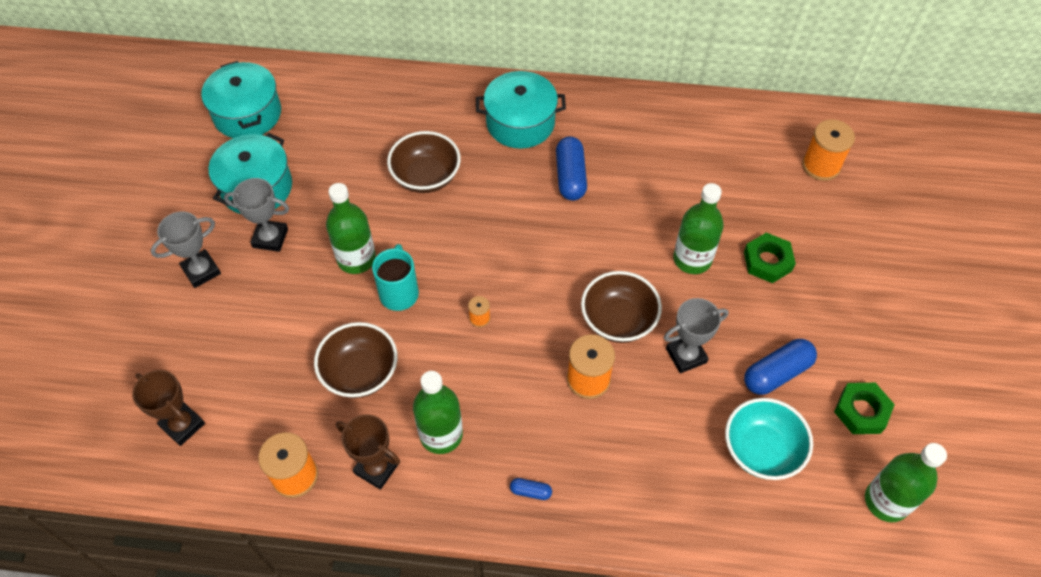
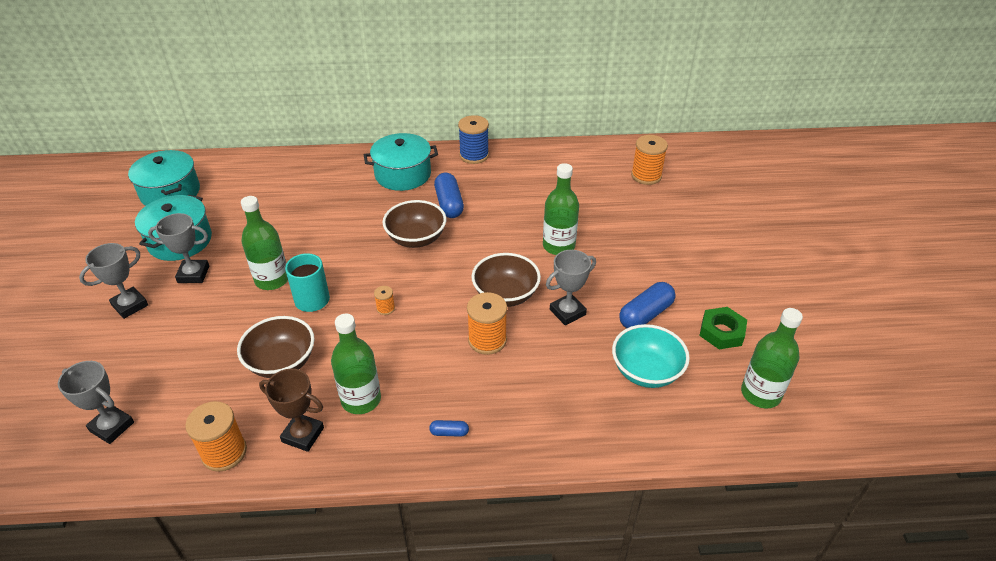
camera: 10 degrees left, 15 degrees down
brown trophy [132,370,205,446] -> grey trophy [58,361,134,444]
brown bowl [387,131,461,193] -> brown bowl moved to [383,200,446,248]
green nut [744,233,796,283] -> none
none -> blue spool [458,115,489,164]

